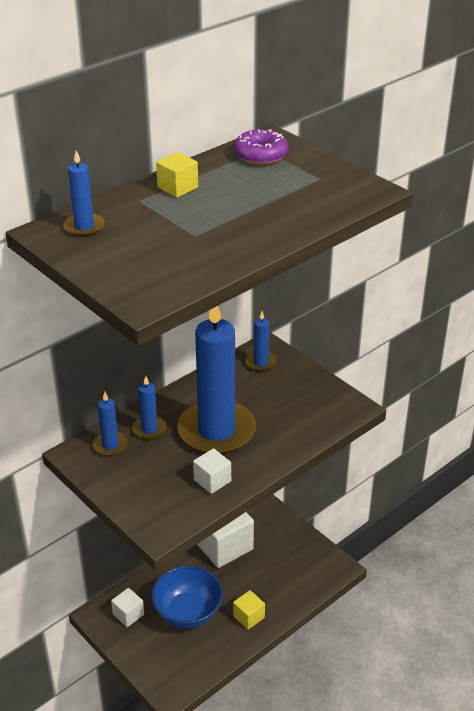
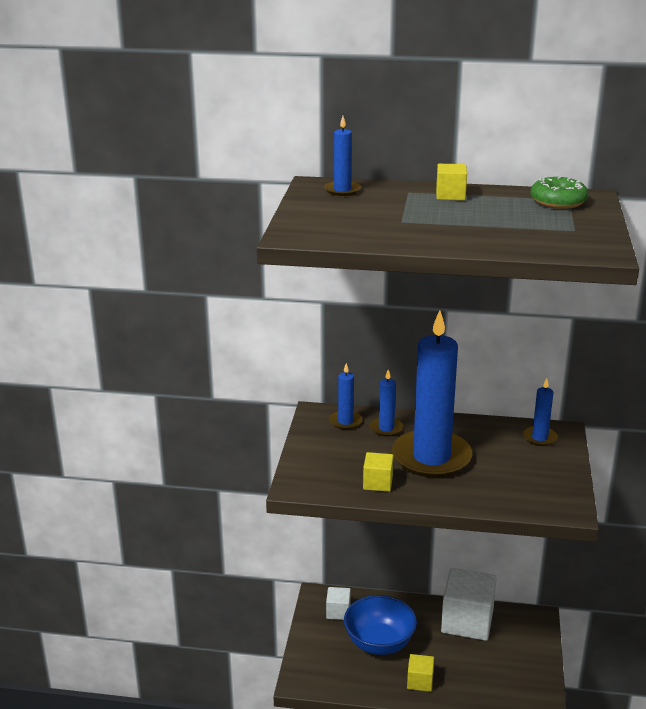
camera: 50 degrees right, 10 degrees down
white cube [193,448,231,494] -> yellow cube [363,452,394,492]
purple donut [234,129,289,165] -> green donut [530,176,588,209]

